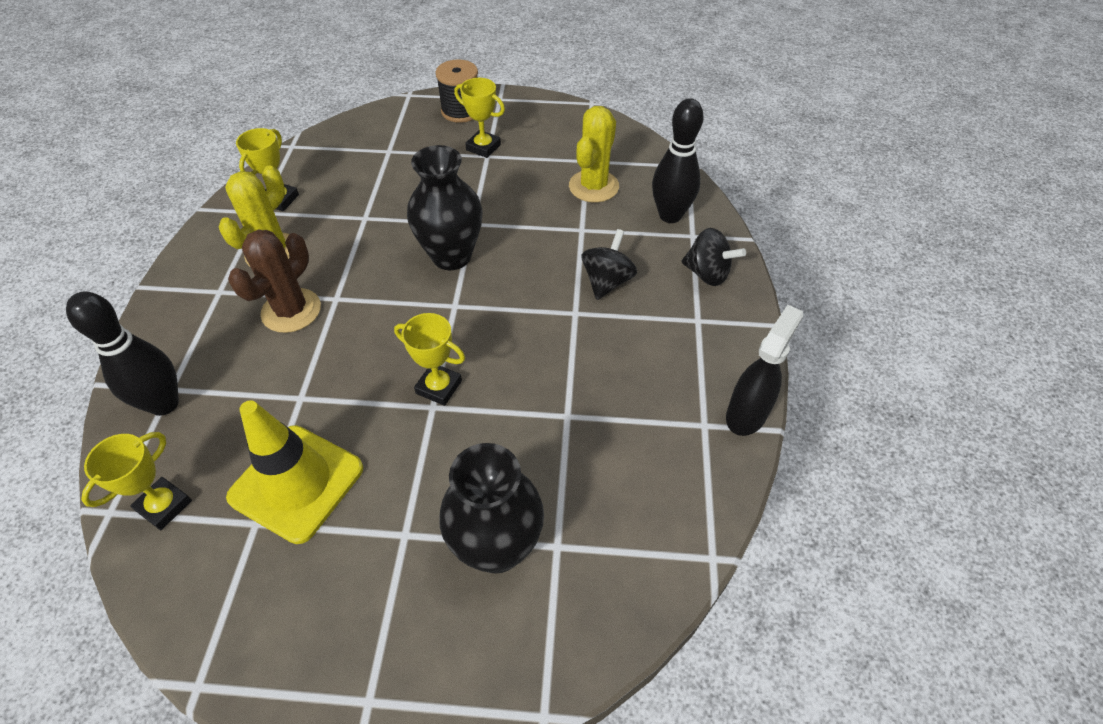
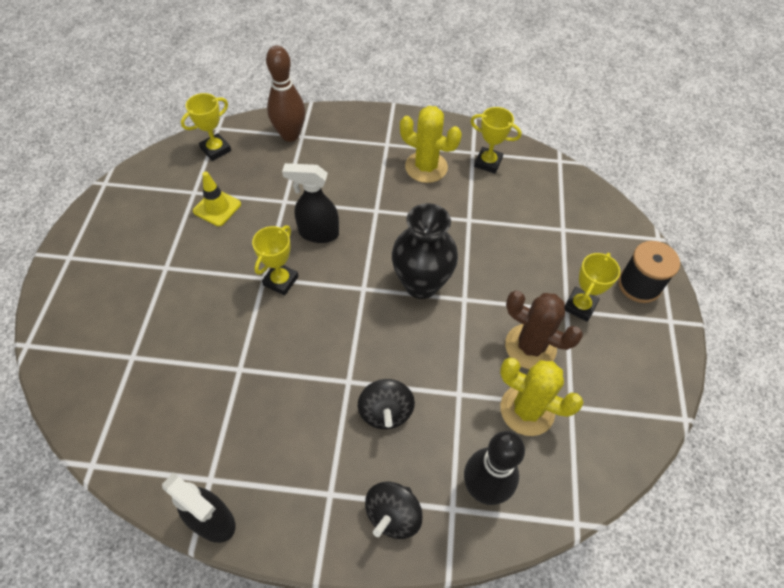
camera: 90 degrees right, 5 degrees up
black bowling pin [66,291,179,416] -> brown bowling pin [266,45,305,142]
yellow trophy [81,432,192,530] -> yellow trophy turned 75 degrees counterclockwise [181,93,231,161]
yellow traffic cone [226,400,363,544] -> yellow traffic cone [193,171,241,226], size x0.56
brown cactus [228,230,321,333] -> brown cactus moved to [505,291,583,369]
black vase [439,443,544,574] -> none
black spinning top [581,229,637,300] -> black spinning top turned 60 degrees clockwise [358,379,415,429]
none -> black spray bottle [282,163,339,243]

